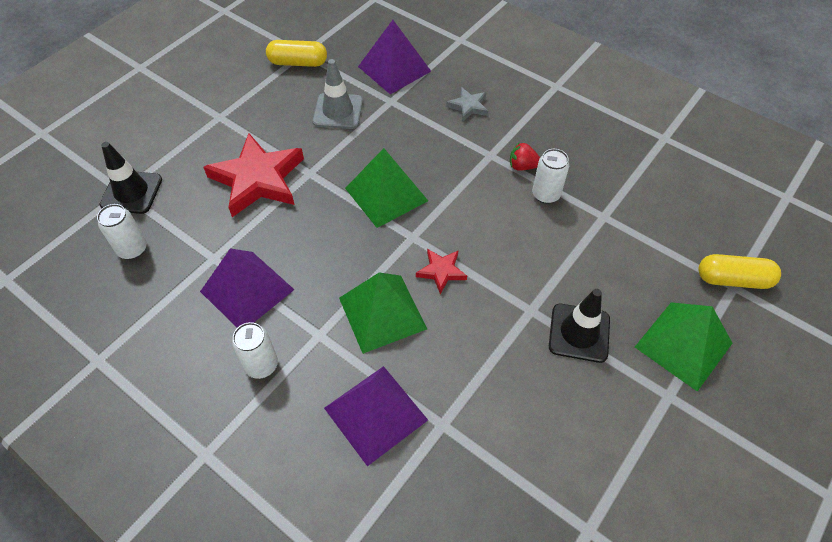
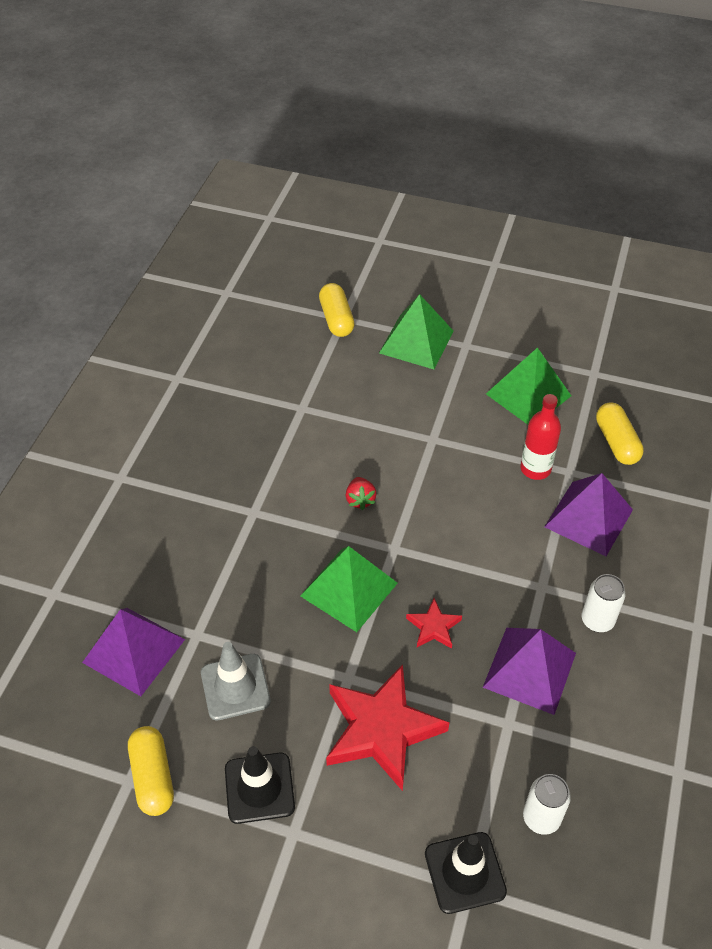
camera: 110 degrees left, 5 degrees down
green pyramid [339,272,427,354] -> green pyramid moved to [486,347,571,425]
red star [416,249,467,294] -> red star moved to [406,598,462,649]
grey star [446,87,488,121] -> none
red strawberry [510,143,540,171] -> red strawberry moved to [346,477,377,510]
white can [532,149,569,204] -> none
black traffic cone [549,289,610,363] -> black traffic cone moved to [225,746,295,824]
none -> red bottle [520,394,561,480]
none -> yellow capsule [596,403,644,465]

